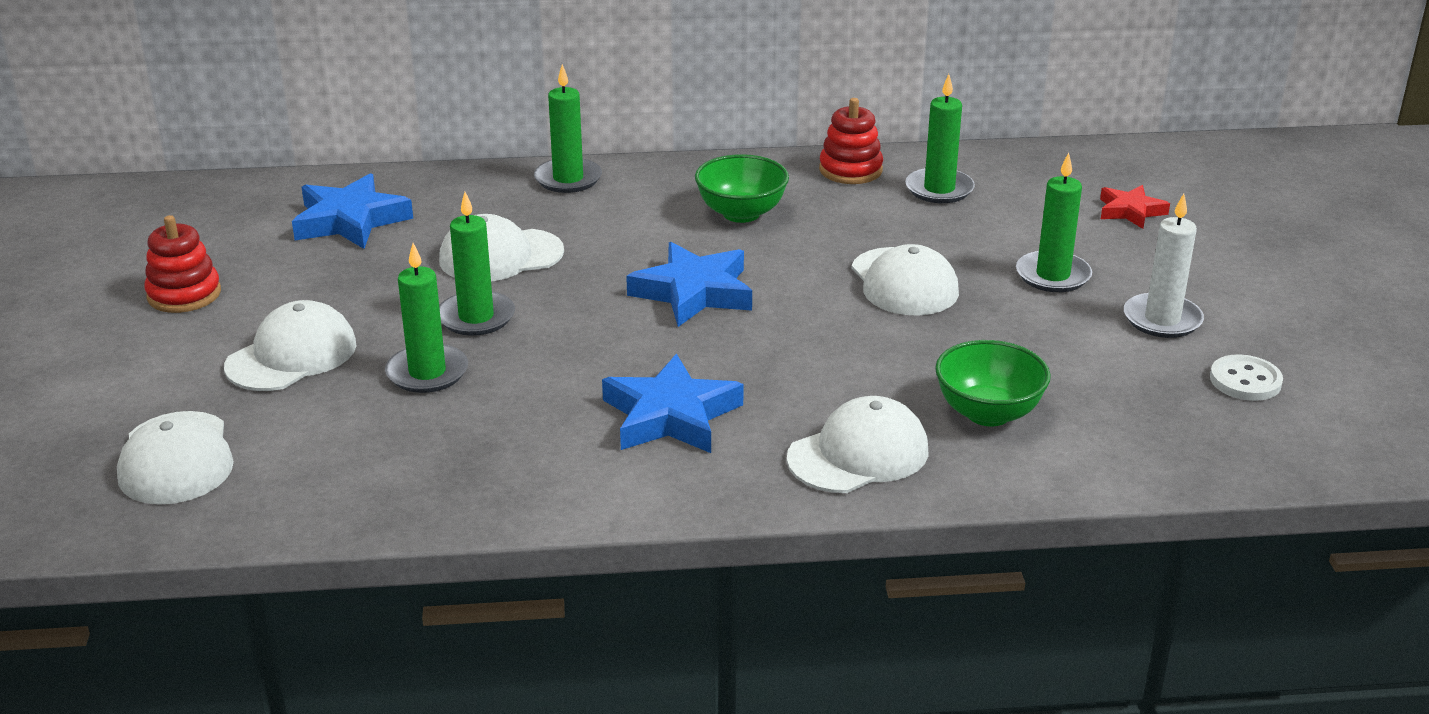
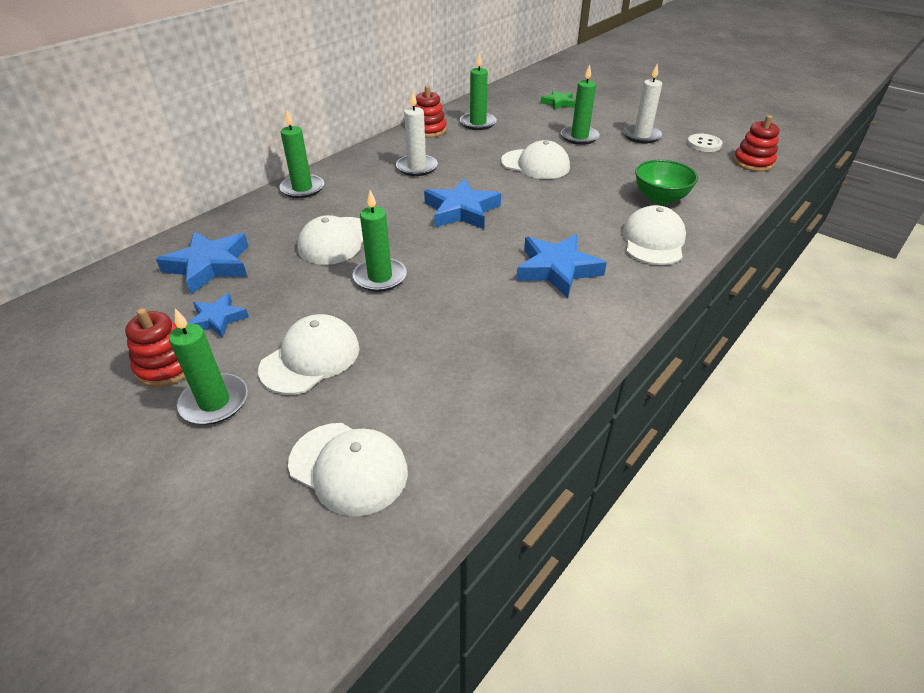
camera: 45 degrees left, 10 degrees up
white cap [224,300,356,391] -> white cap turned 45 degrees clockwise [258,314,360,395]
green candle [385,243,468,393] -> green candle moved to [169,308,247,425]
green bowl [695,154,789,223] -> white candle [396,91,438,176]
red star [1100,185,1170,229] -> green star [540,90,575,110]
none -> blue star [187,293,249,338]
none -> red stacking toy [733,115,780,171]

